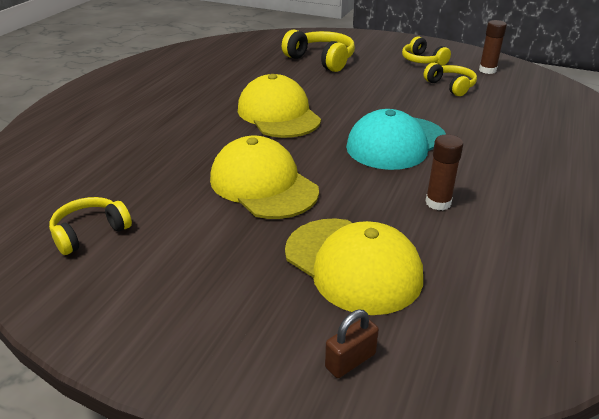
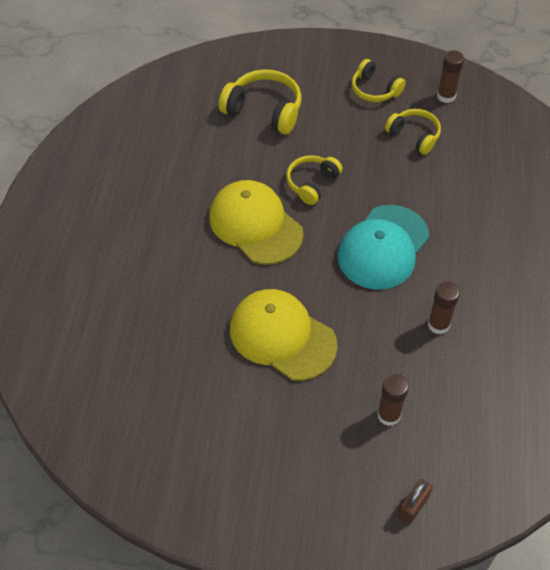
camera: 15 degrees left, 20 degrees up
yellow headphones [49,197,132,255] -> yellow headphones moved to [286,155,343,205]
yellow cap [285,218,423,315] -> brown glue stick [377,374,409,426]

